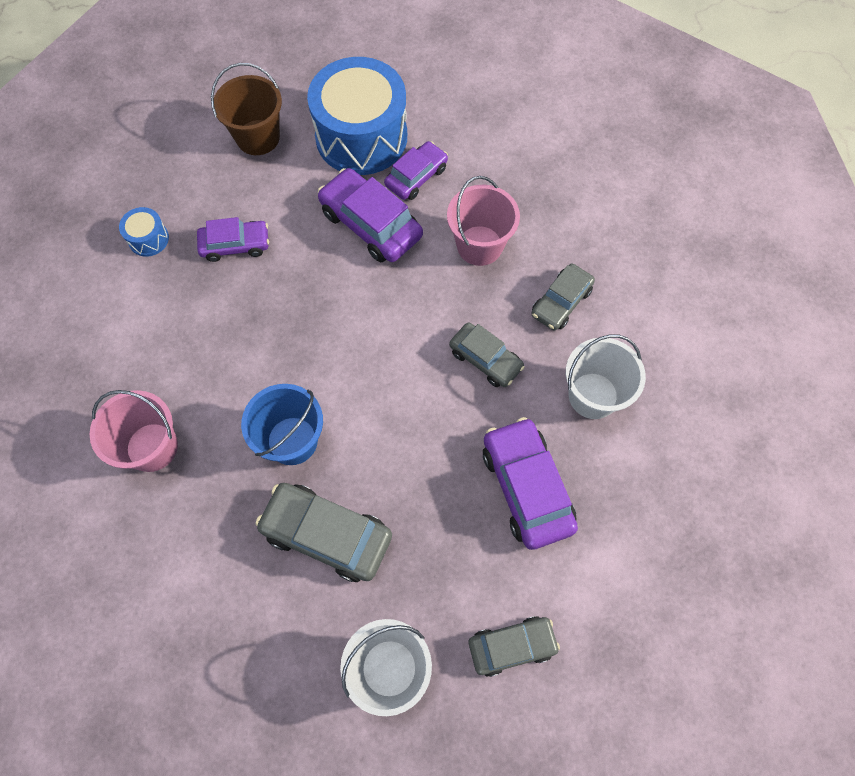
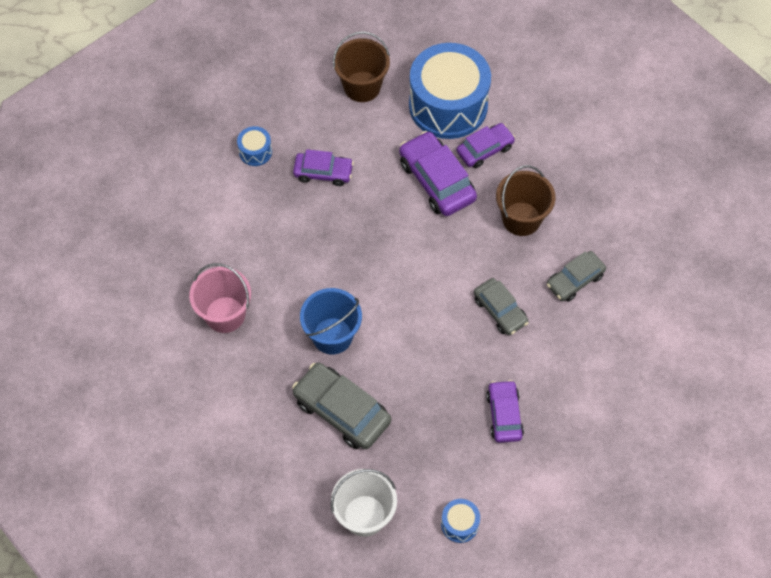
camera: 15 degrees right, 5 degrees down
pink bucket [447,176,520,266] -> brown bucket [496,165,556,236]
grey car [469,616,560,677] -> blue drum [441,499,480,543]
purple car [483,417,578,550] -> purple car [486,380,524,443], size x0.64
white bucket [566,334,646,419] -> none

